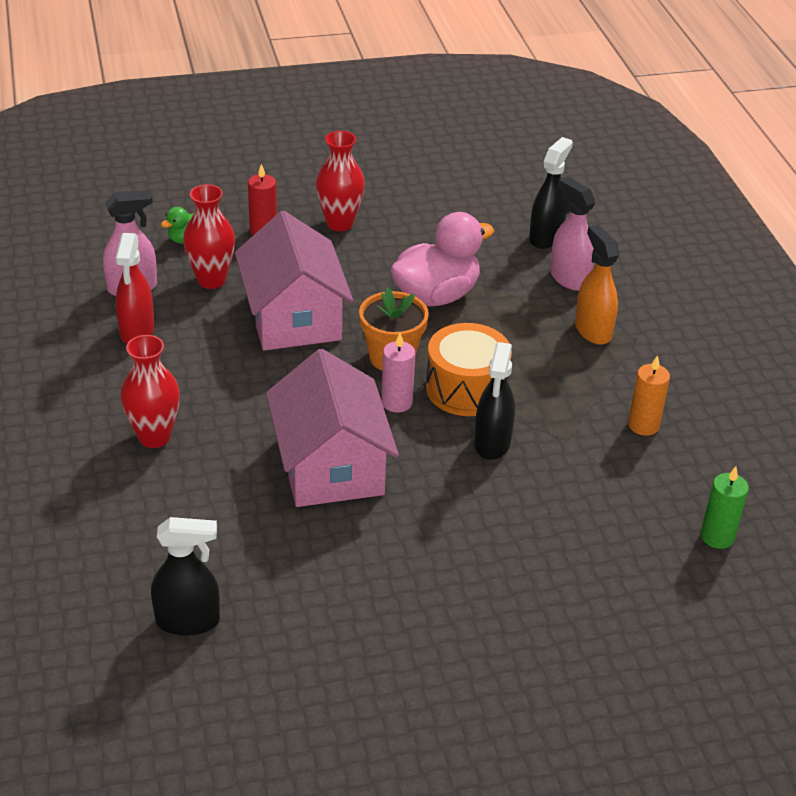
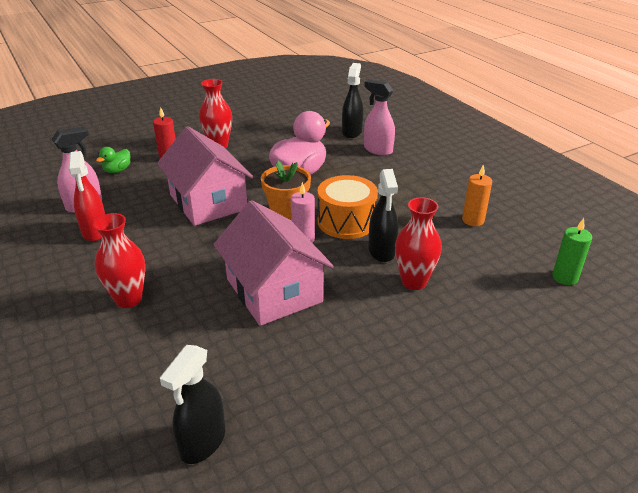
camera: 15 degrees left, 5 degrees down
black spray bottle [151,517,220,636] -> black spray bottle turned 135 degrees clockwise [160,345,225,464]
red vase [183,184,235,289] -> red vase moved to [395,197,442,290]
orange spray bottle [575,225,619,345] -> none

